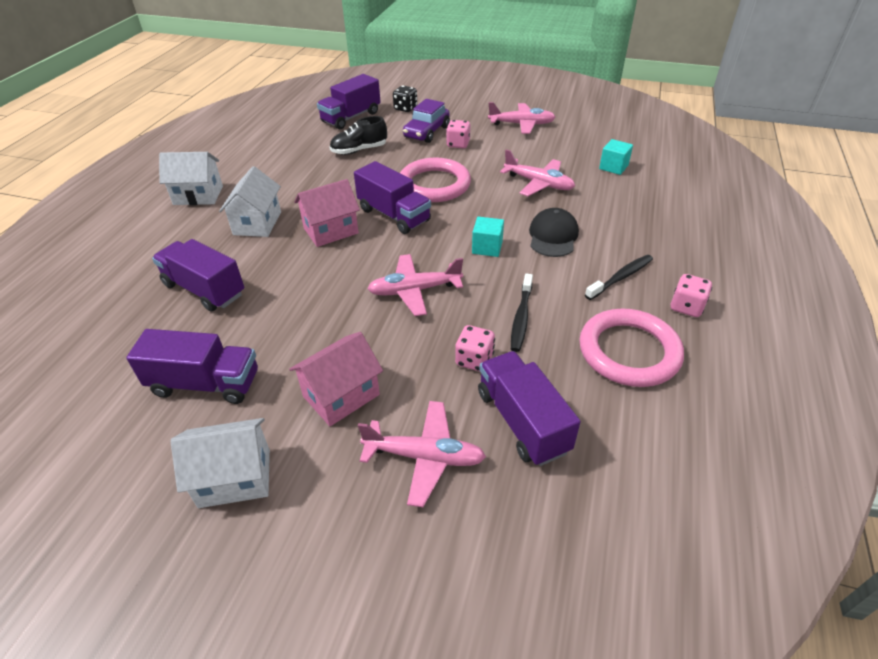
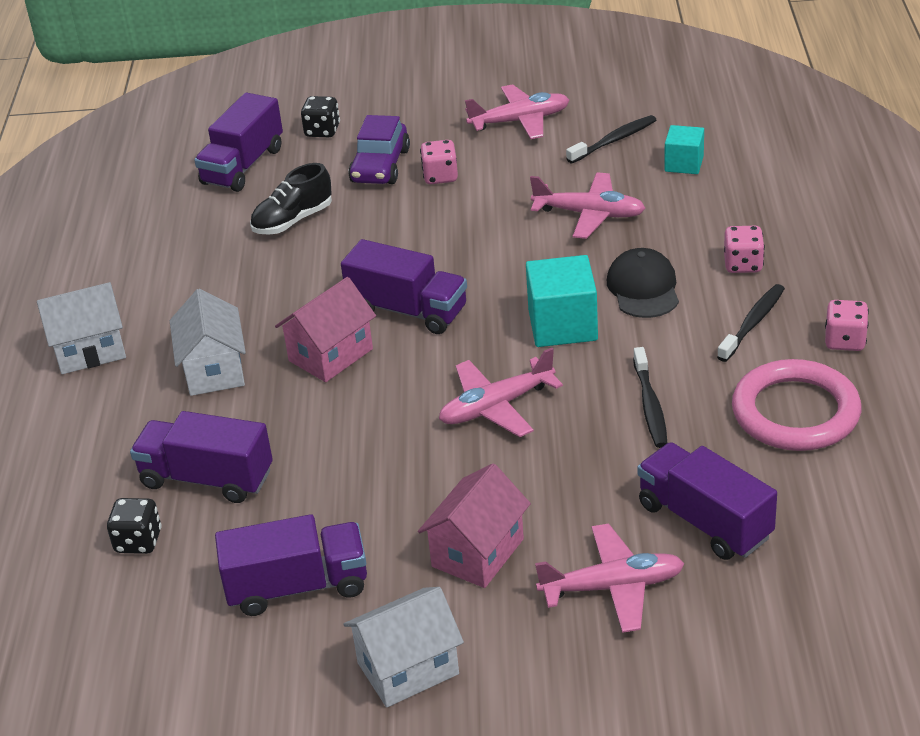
camera: 15 degrees left, 5 degrees down
pink ring [400,157,471,202] -> none
pink dice [455,325,495,372] -> pink dice moved to [724,226,765,273]
turquoise cube [472,217,504,257] -> turquoise cube [526,255,598,347], size x1.63
none -> black dice [107,498,162,554]
none -> black toothbrush [566,115,656,163]

